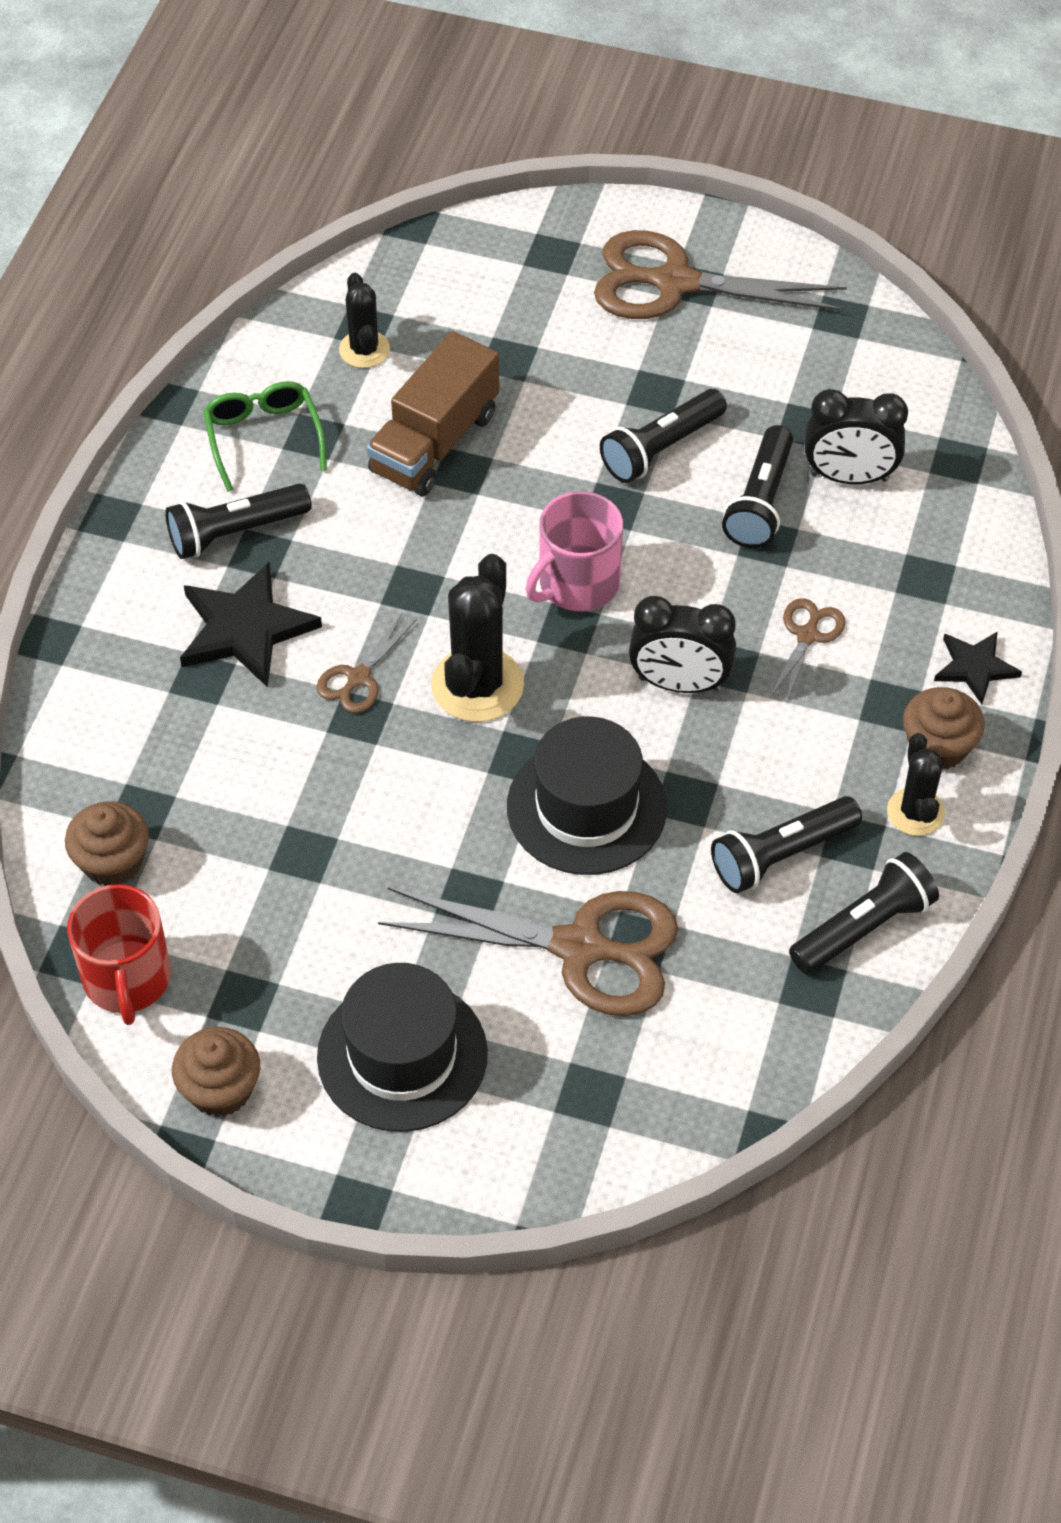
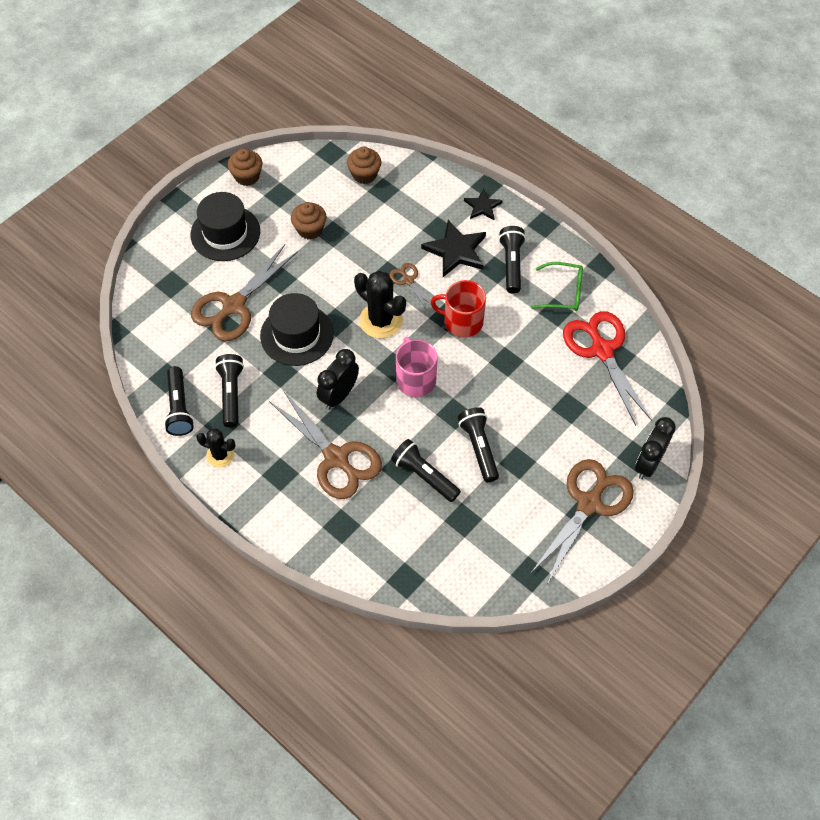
camera: 115 degrees right, 5 degrees up
red mug [67,884,171,1025] -> red mug moved to [430,280,486,338]
black cactus [339,273,390,368] -> red scissors [563,311,652,426]
brown truck [366,331,499,496] -> none
brown scissors [770,598,845,704] -> brown scissors [269,390,382,499], size x2.10
black clock [805,389,908,484] -> black clock moved to [635,417,676,479]
brown cupcake [903,687,985,770] -> brown cupcake moved to [291,202,327,240]
black star [934,631,1022,704] -> black star moved to [464,189,503,220]

